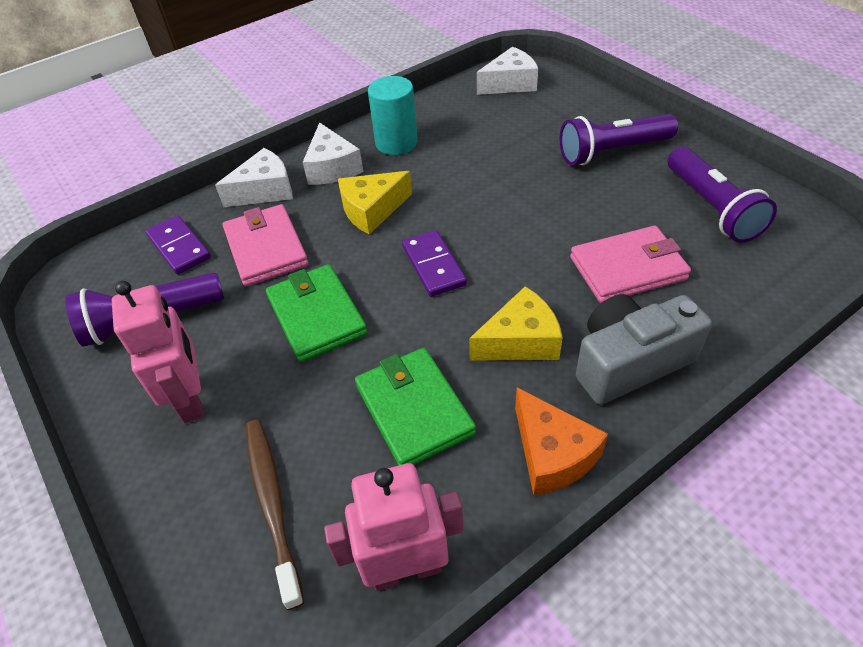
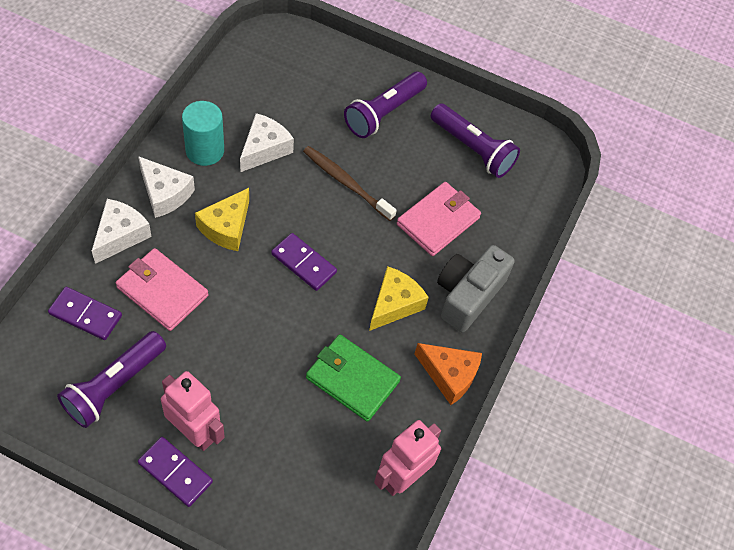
camera: 40 degrees left, 10 degrees up
brown toothbrush [246,420,304,610] -> brown toothbrush moved to [303,146,397,221]
green wallet [266,264,368,362] -> none
white cheese [477,47,538,95] -> white cheese moved to [240,113,294,172]
none -> purple domino [138,437,213,507]

